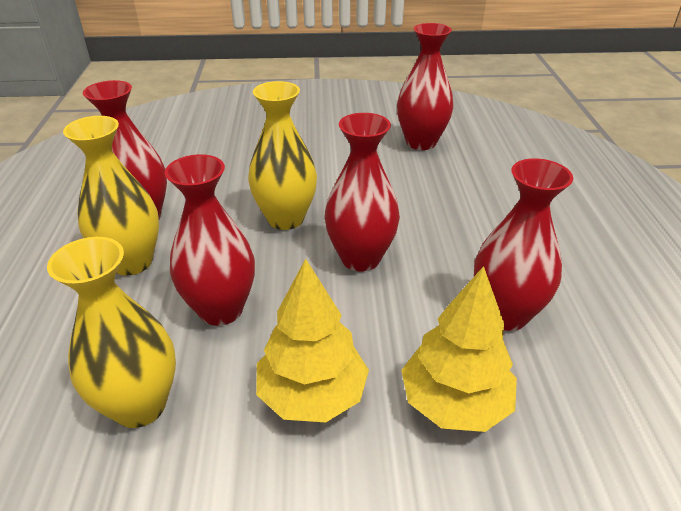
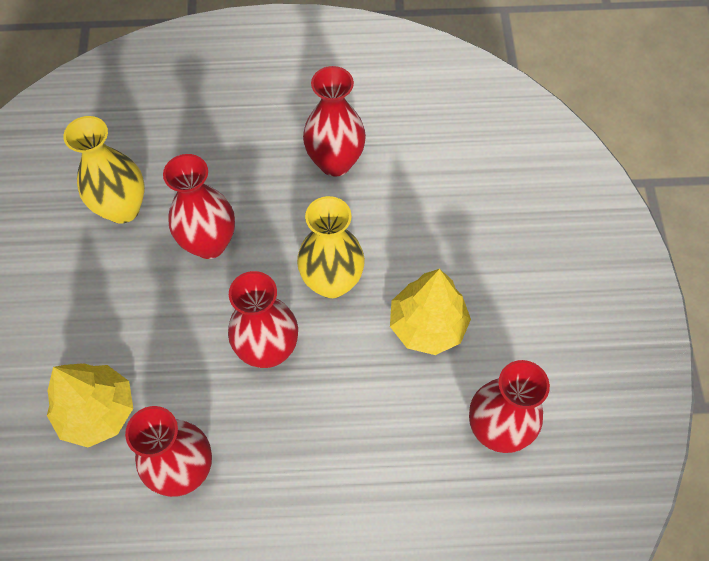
camera: 90 degrees right, 25 degrees up
yellow vase [63,116,159,276] -> none
yellow tree [256,259,369,422] -> yellow tree moved to [390,269,471,355]

